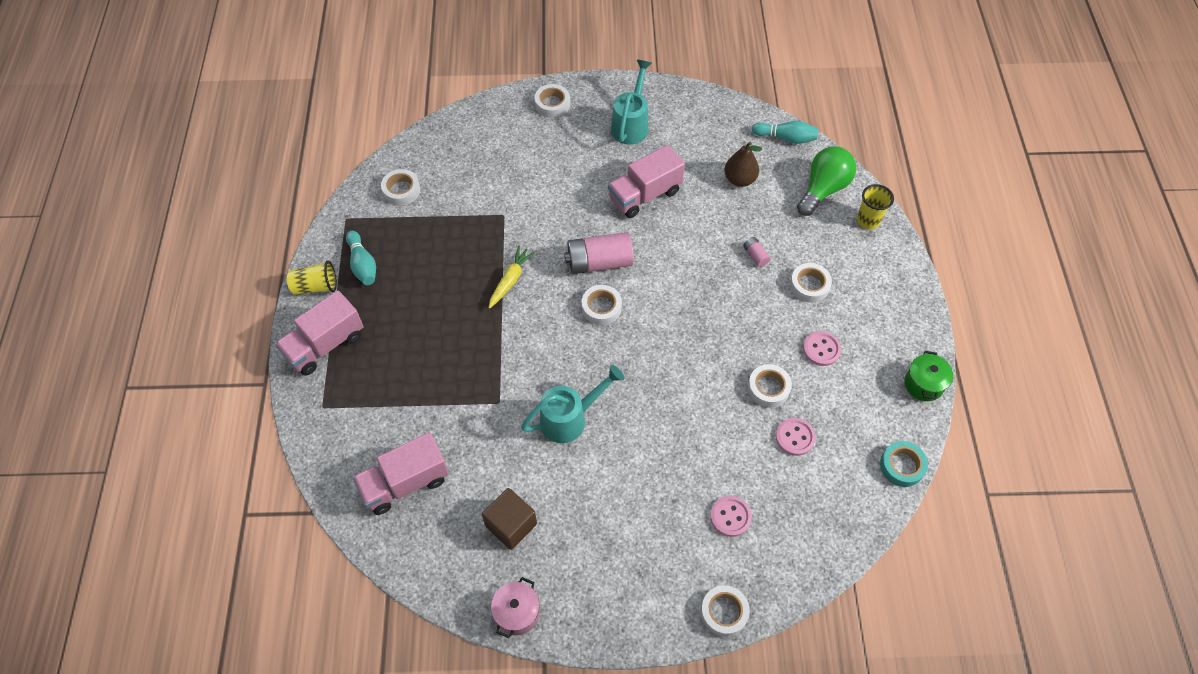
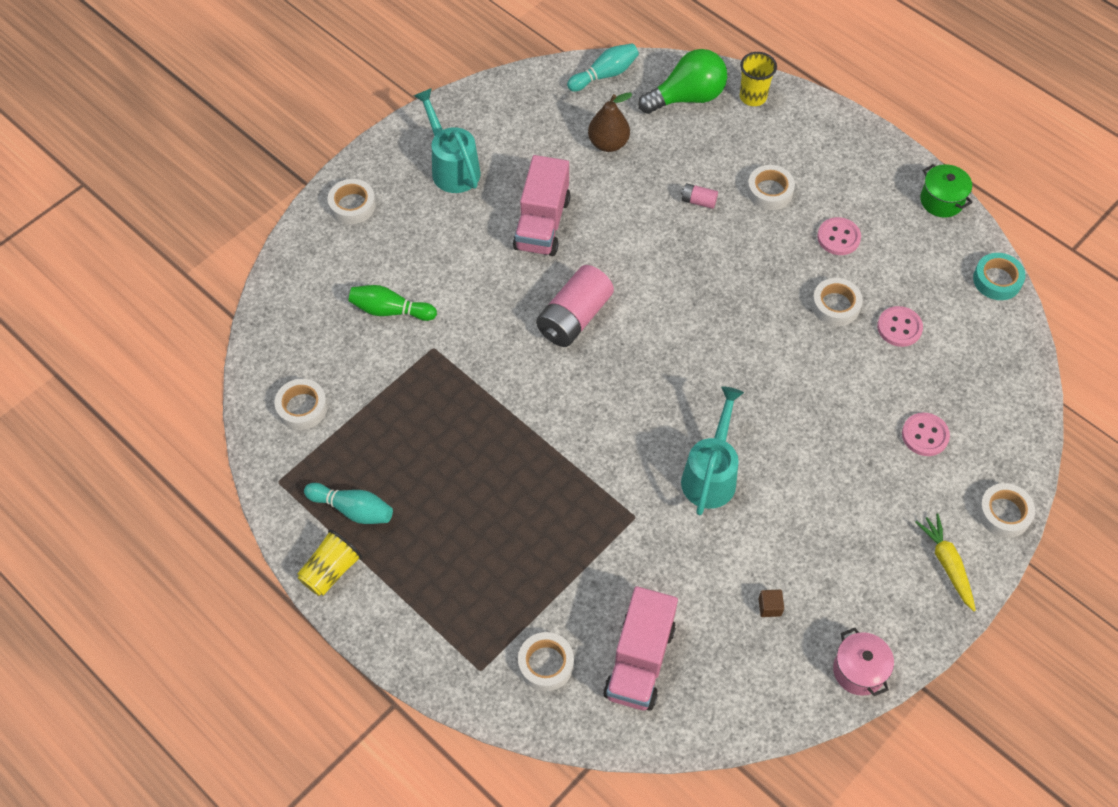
camera: 45 degrees left, 0 degrees up
pink truck [275,290,364,376] -> none
brown cube [482,488,537,550] -> brown cube [759,590,784,617], size x0.46
yellow carrot [489,246,535,309] -> yellow carrot moved to [915,514,976,612]
white tape [582,285,622,325] -> white tape moved to [518,632,574,691]
green light bulb [797,146,856,216] -> green light bulb turned 75 degrees clockwise [638,49,727,114]
none -> green bowling pin [349,285,437,321]

